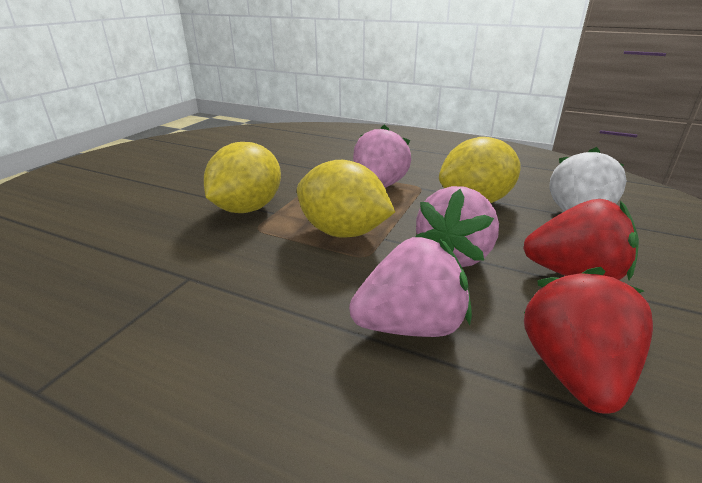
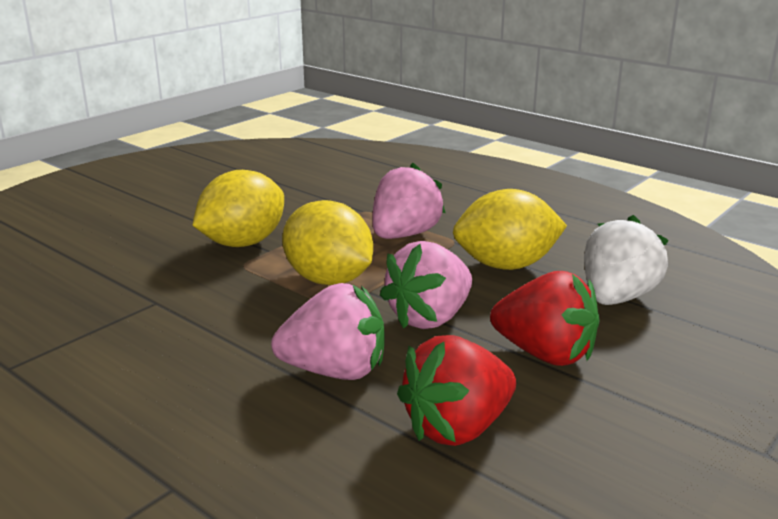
camera: 15 degrees right, 5 degrees down
red strawberry [524,267,653,414] -> red strawberry turned 150 degrees counterclockwise [397,335,516,446]

